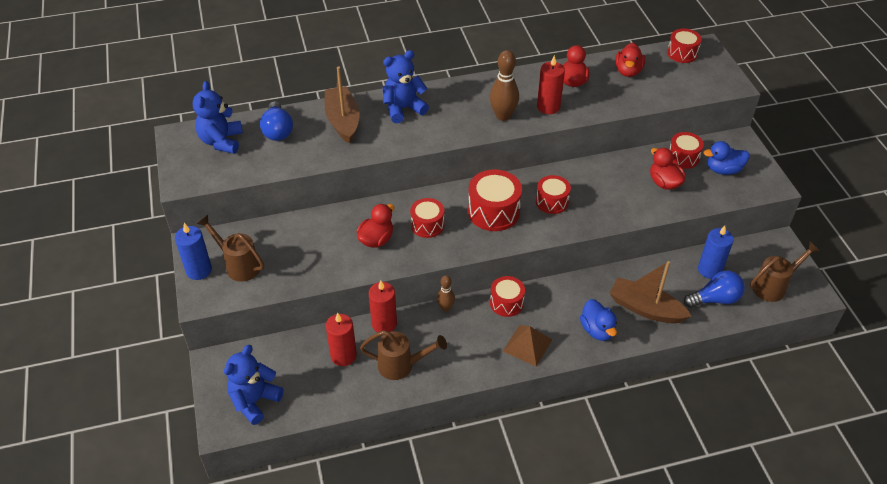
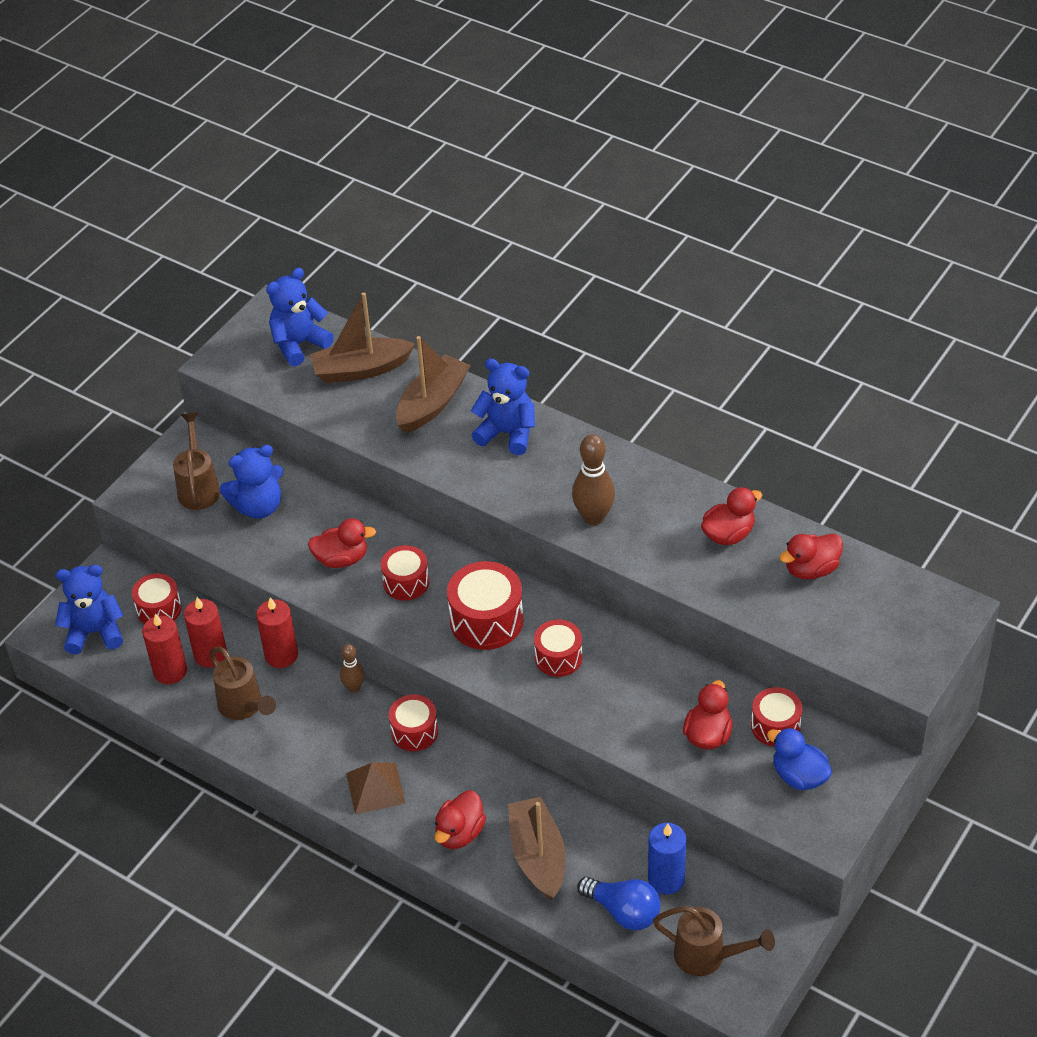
camera: 50 degrees right, 0 degrees up
blue candle [175,223,212,280] -> none
blue light bulb [260,101,293,141] -> brown boat [310,292,415,383]
red candle [537,55,565,114] -> red candle moved to [142,613,187,684]
blue duck [580,299,617,341] -> red duck [434,791,486,849]
red drum [667,29,702,63] -> red drum moved to [132,573,182,624]
none -> blue teddy bear [219,445,283,519]

